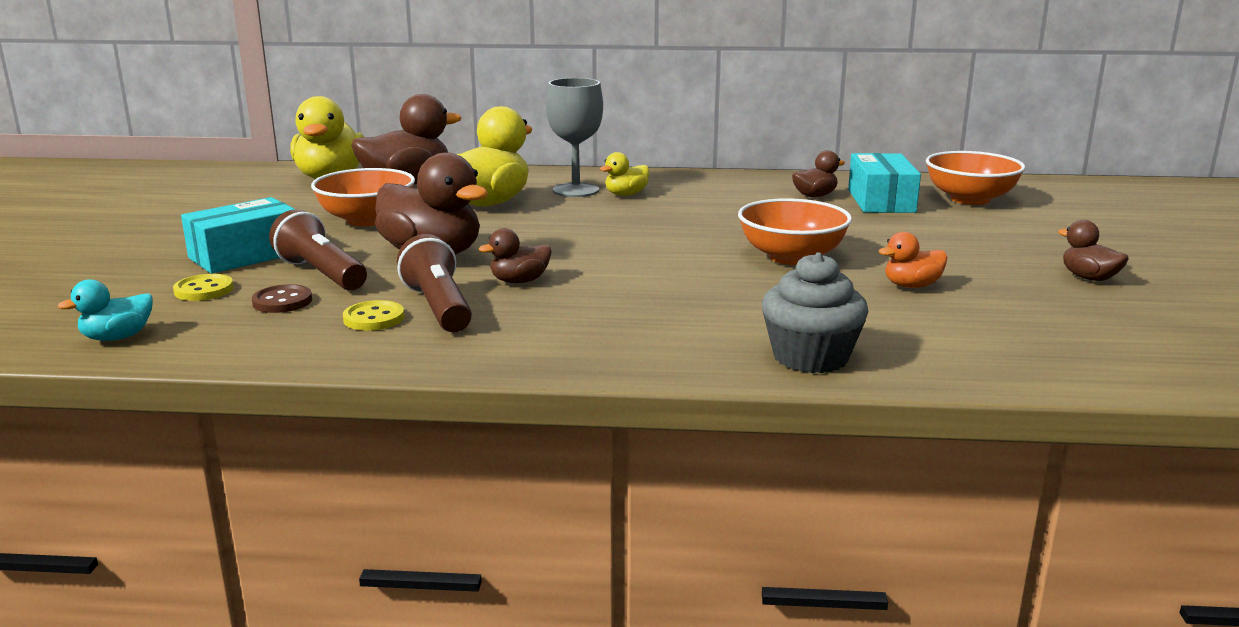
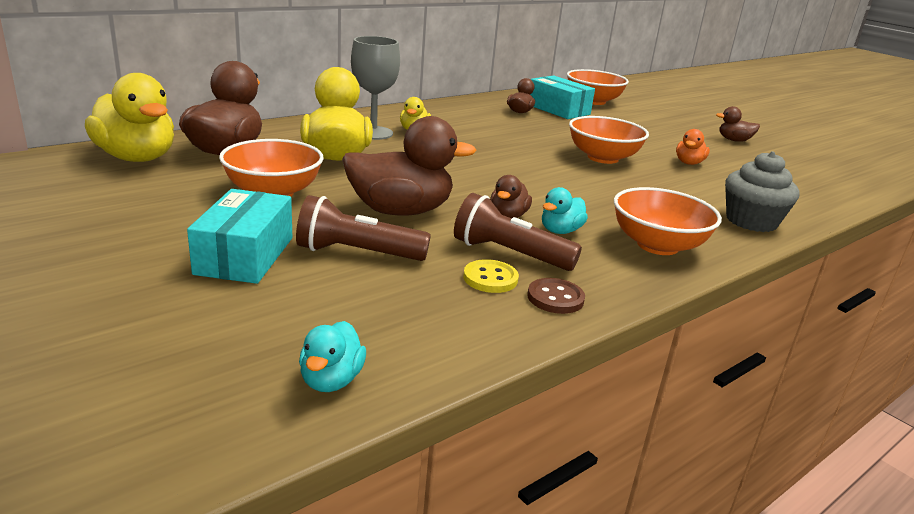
camera: 45 degrees left, 5 degrees up
yellow button [173,274,234,301] -> none
brown button [252,284,312,313] -> brown button moved to [527,278,585,314]
none -> turquoise duck [542,187,588,234]
none -> orange bowl [614,187,722,255]

